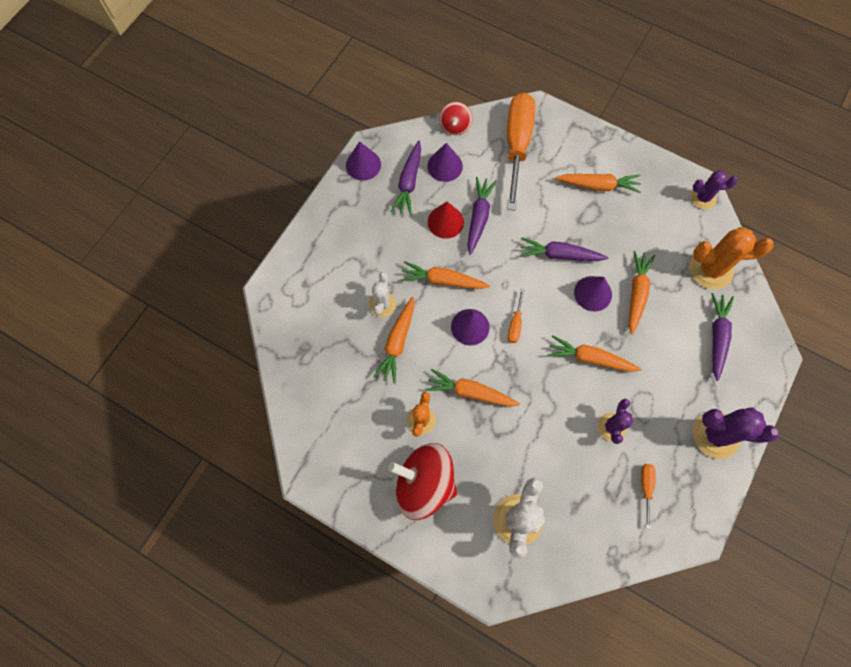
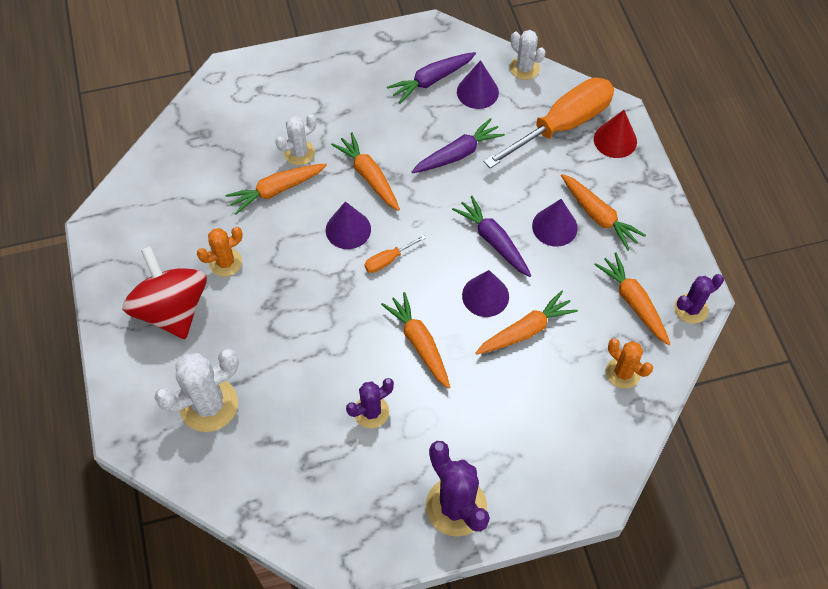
camera: 45 degrees right, 10 degrees down
purple cone [346,141,381,181] -> purple cone moved to [532,199,578,246]
orange carrot [426,369,520,406] -> orange carrot moved to [594,252,670,345]
red cone [428,201,464,239] -> red cone moved to [594,110,637,158]
red spinning top [439,102,472,135] -> white cactus [510,30,546,80]
orange screwdriver [641,464,656,529] -> none
orange cactus [689,227,774,290] -> orange cactus [606,338,653,389], size x0.61
purple cactus [690,170,738,209] -> purple cactus turned 75 degrees counterclockwise [674,274,724,324]
purple carrot [711,293,734,381] -> none

